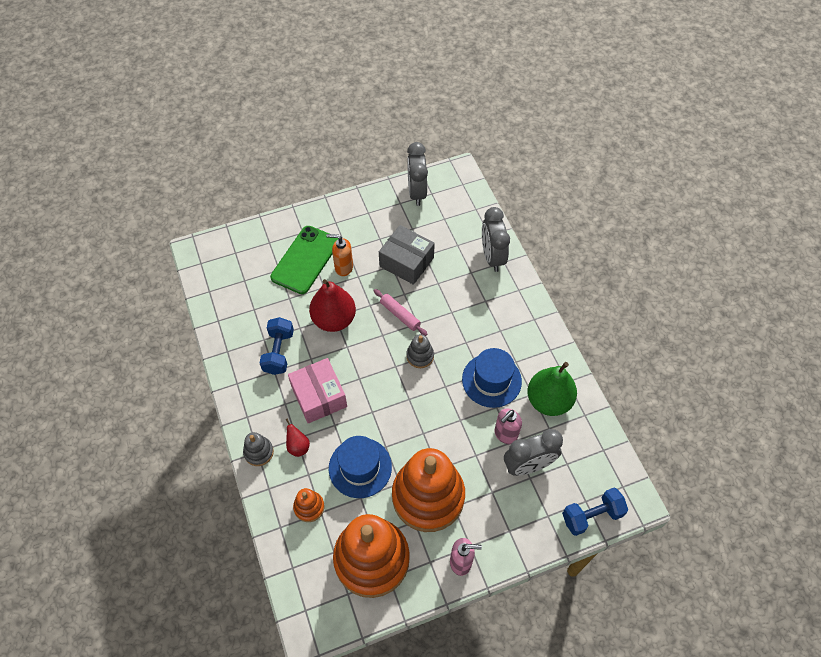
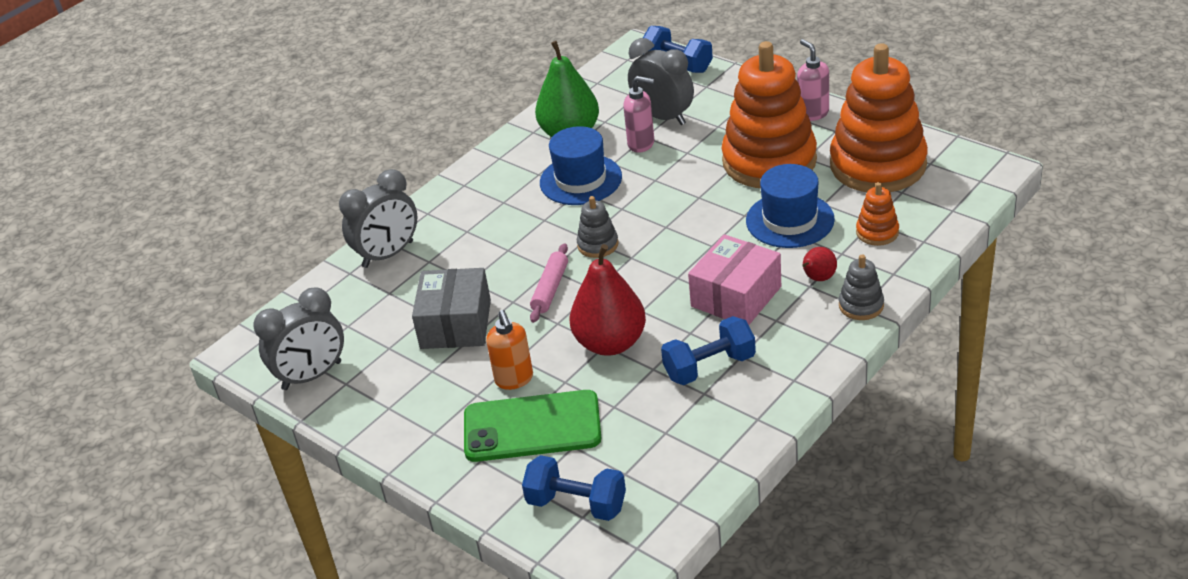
camera: 115 degrees left, 20 degrees down
none -> blue dumbbell [522,455,626,521]

